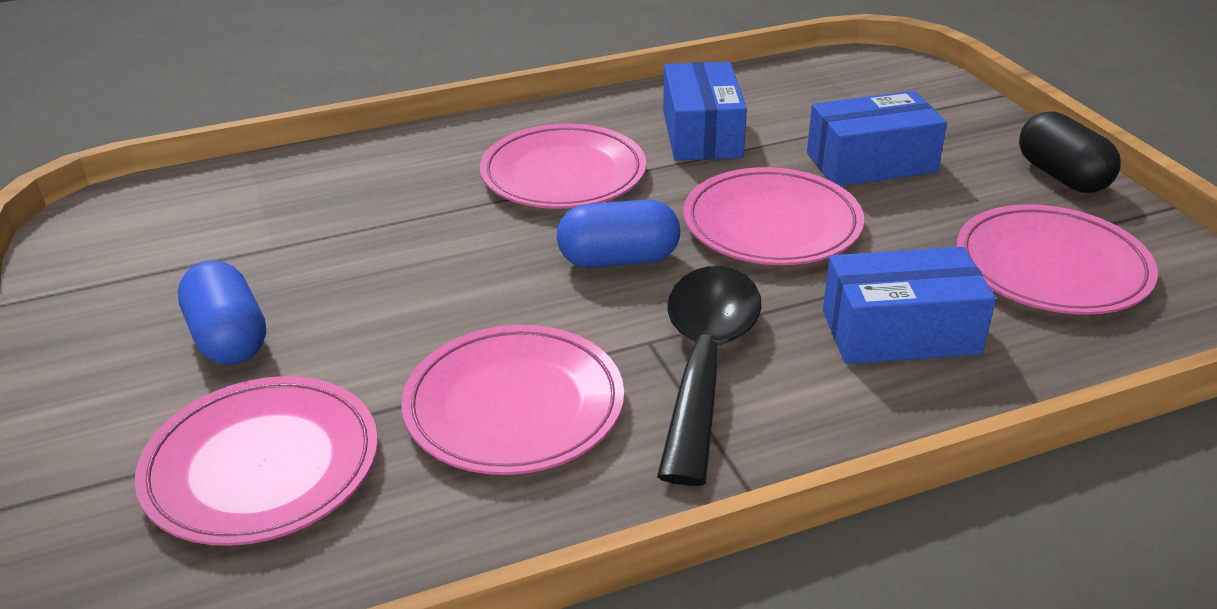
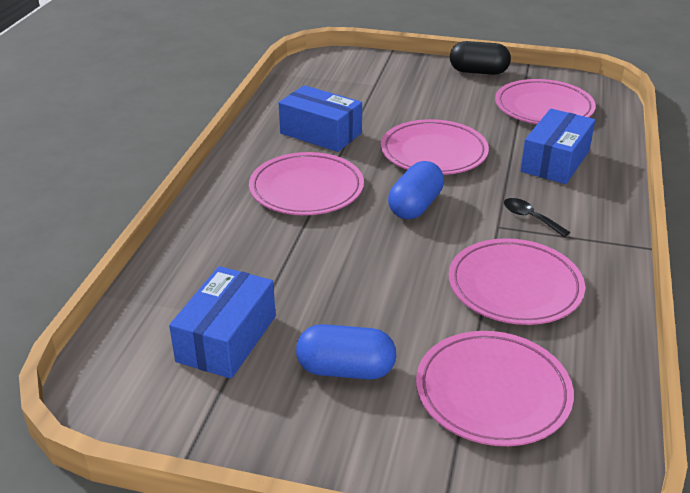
camera: 55 degrees left, 0 degrees up
black spoon [657,266,761,486] -> black spoon [504,198,570,237], size x0.43
blue box [807,91,947,186] -> blue box moved to [169,266,276,379]

